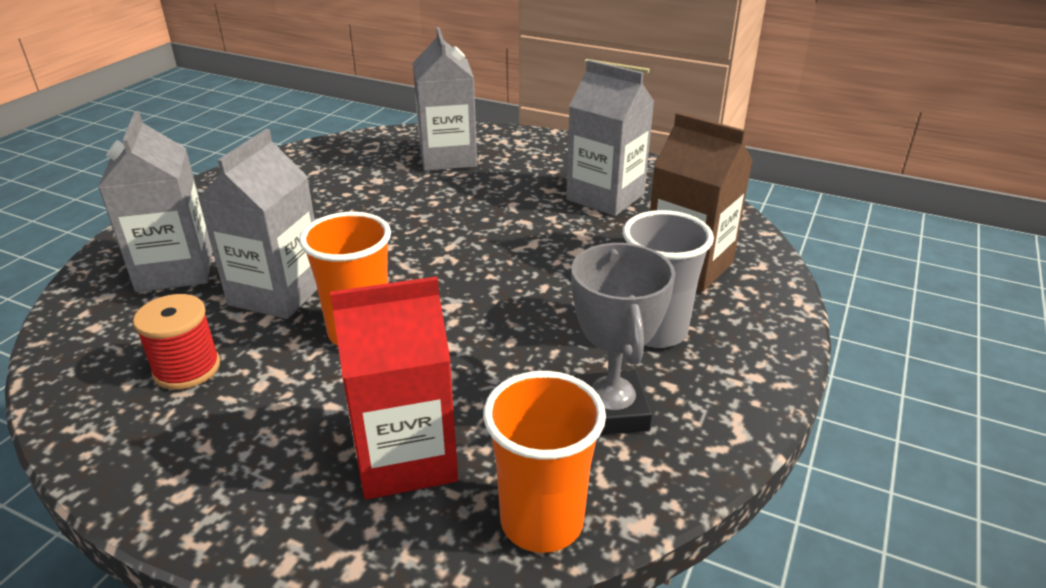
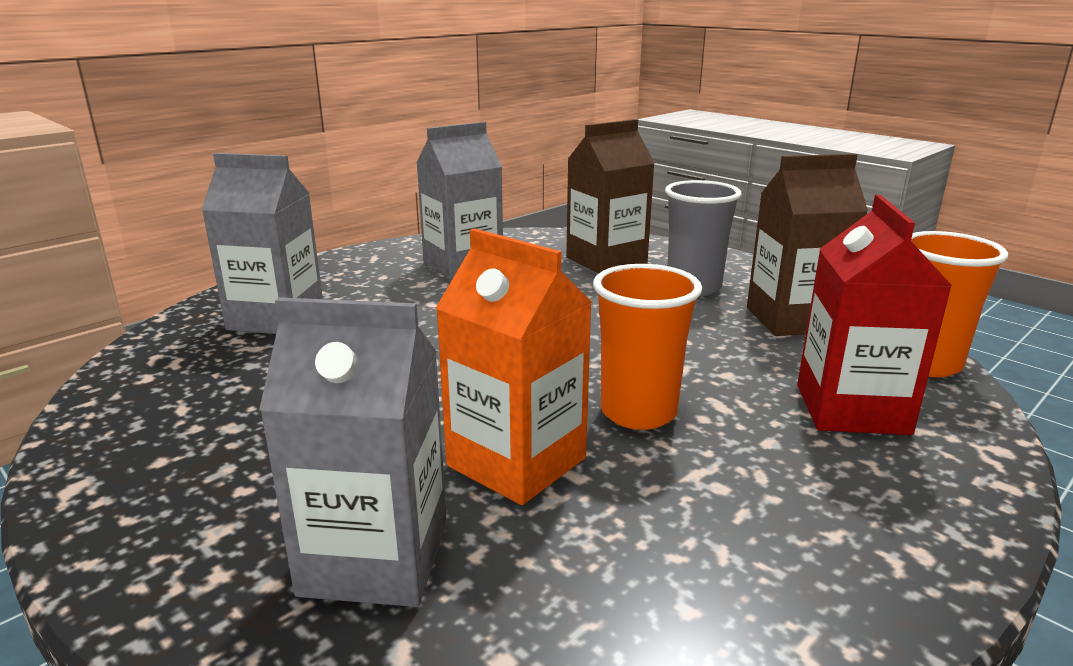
camera: 70 degrees left, 10 degrees down
red spool [133,294,220,390] -> none
grey carton [198,129,317,319] -> orange carton [436,228,592,505]
grey trophy [571,243,675,435] -> brown carton [747,154,868,336]

